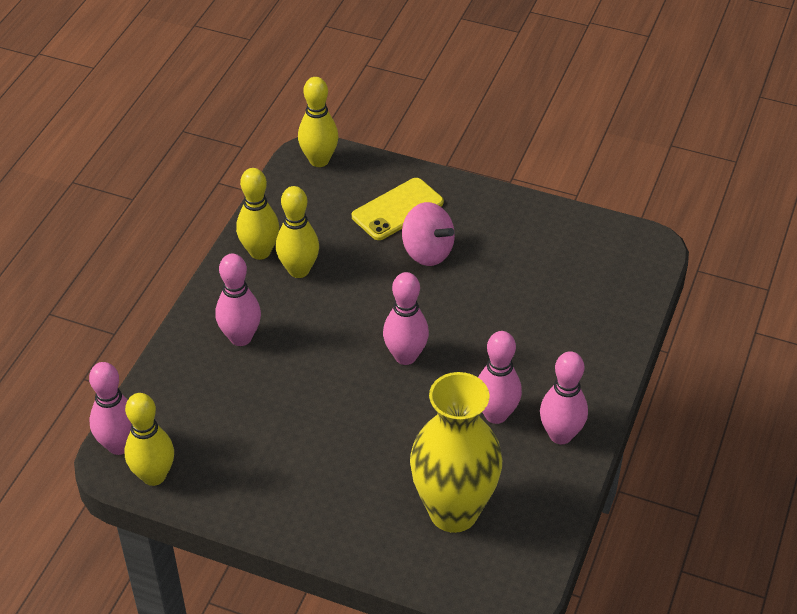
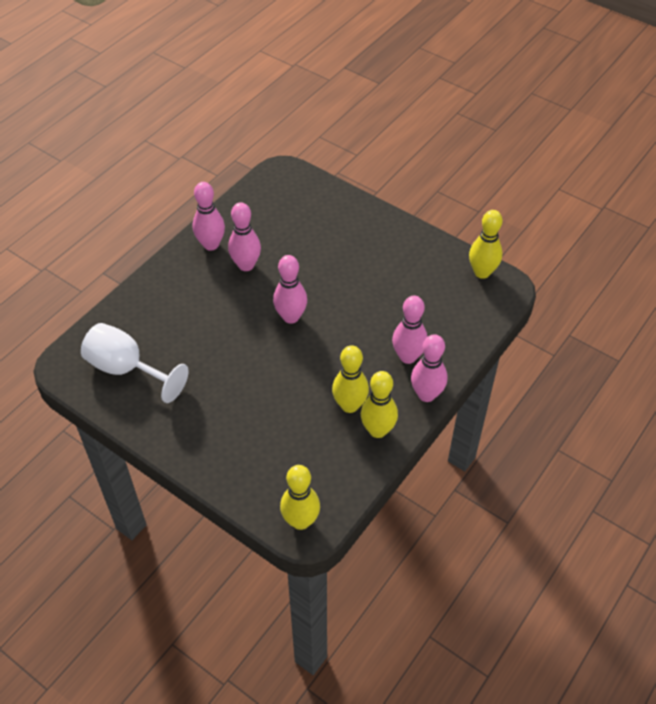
camera: 165 degrees left, 5 degrees up
pink bowling pin [89,362,132,455] -> pink bowling pin moved to [411,334,447,402]
yellow phone [352,178,444,240] -> none
pink spinning top [402,202,455,266] -> none
yellow vase [410,372,502,533] -> none
none -> white goblet [81,323,189,403]

